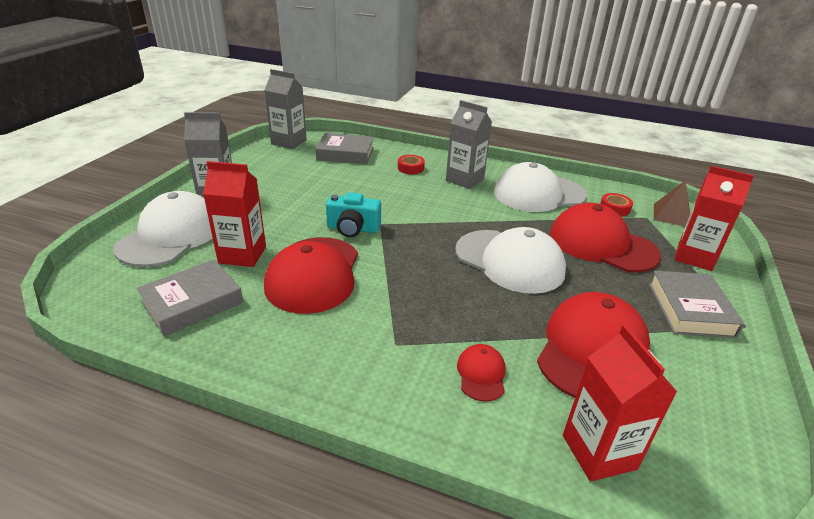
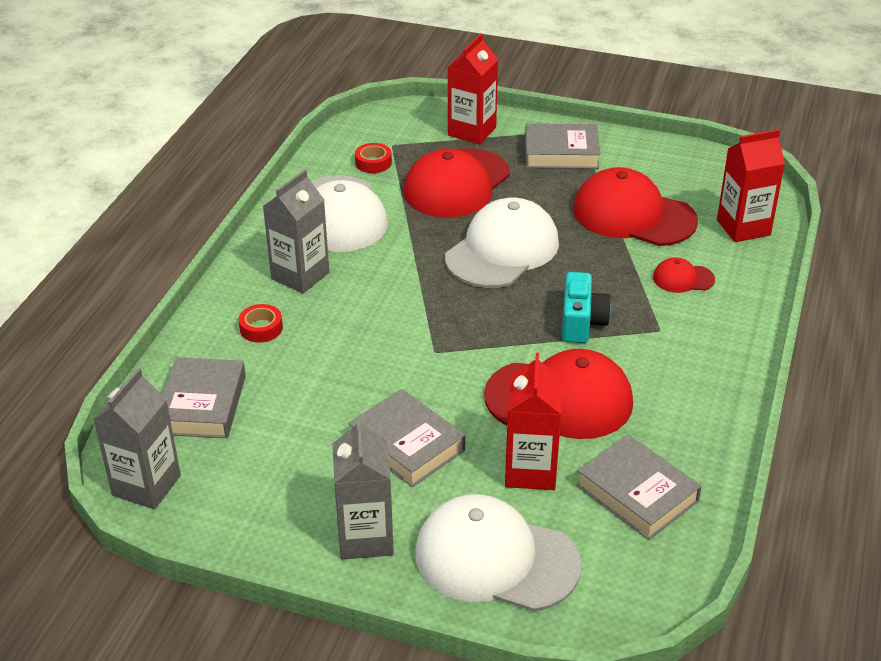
camera: 90 degrees left, 5 degrees up
turquoise camera [326,192,381,237] -> turquoise camera moved to [562,272,611,343]
brown pyramid [654,180,690,226] -> none
none -> grey book [348,389,465,487]

